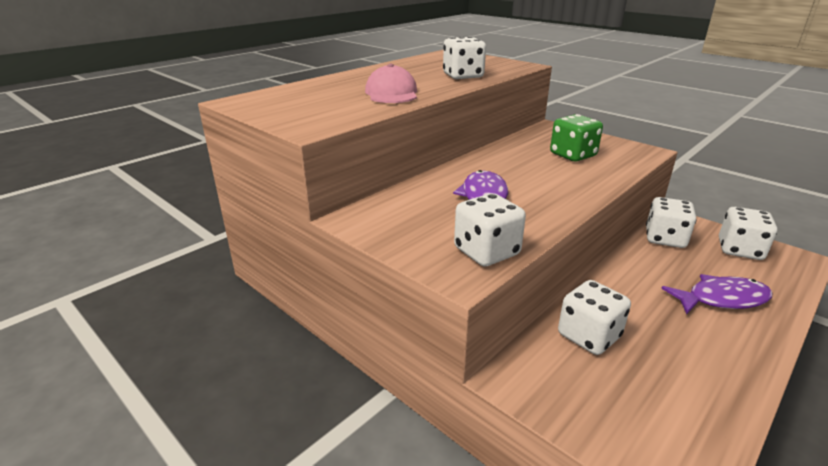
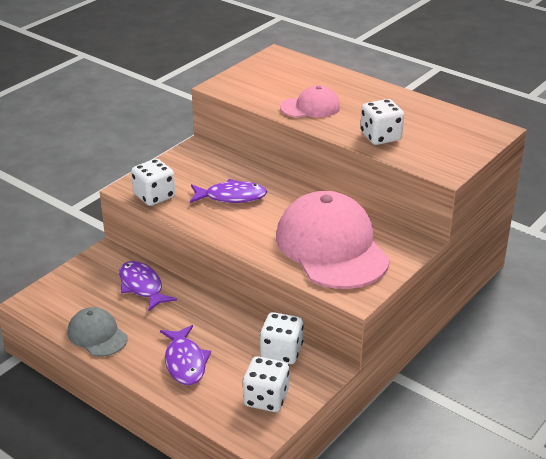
camera: 85 degrees right, 5 degrees up
green dice [550,114,603,162] -> pink cap [276,191,390,289]
white dice [558,280,631,355] -> purple fish [119,261,177,312]
none -> grey cap [68,307,128,357]

